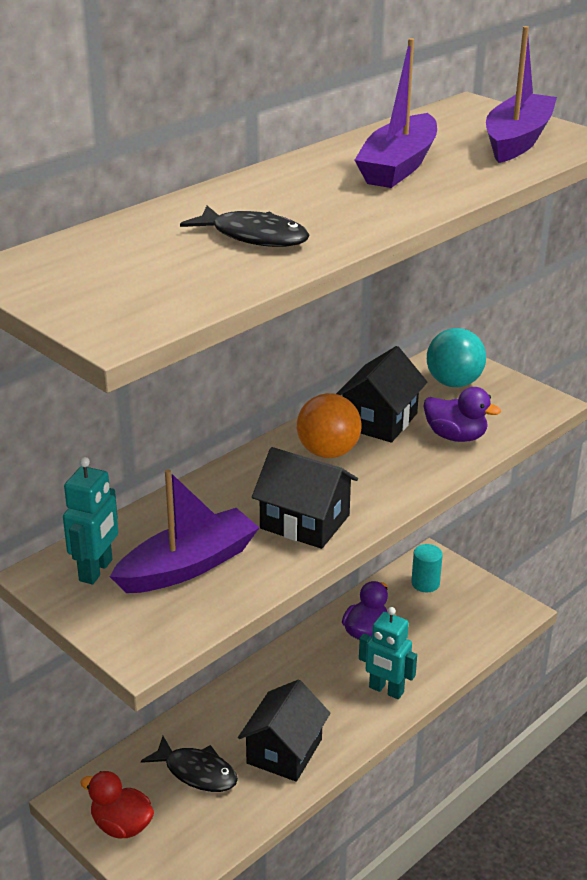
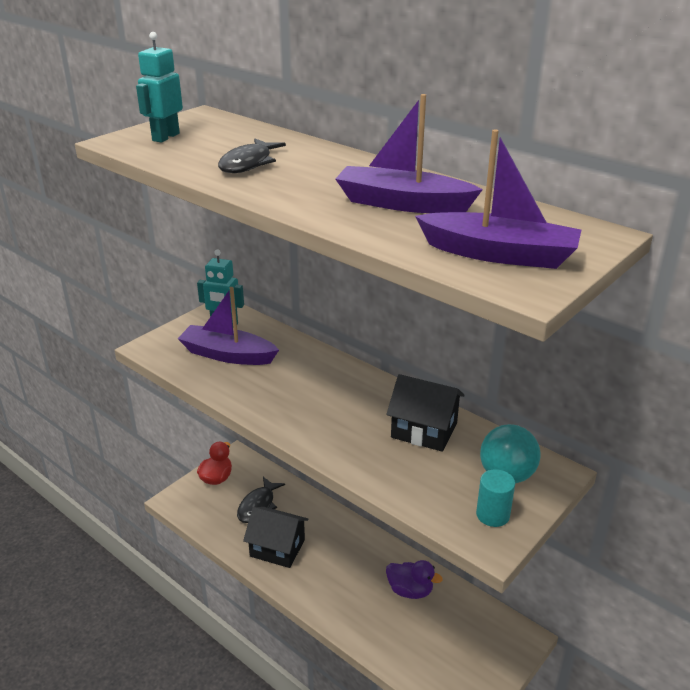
camera: 85 degrees right, 0 degrees up
purple boat [110,469,259,593] -> purple boat turned 150 degrees clockwise [178,287,279,365]
black house [252,447,358,549] -> none
orange ball [297,393,362,458] -> none
turquoise robot [359,607,417,699] -> turquoise robot moved to [136,32,183,143]
turquoise cylinder [411,544,443,592] -> turquoise cylinder moved to [476,469,515,527]
purple duck [424,387,501,442] -> none

